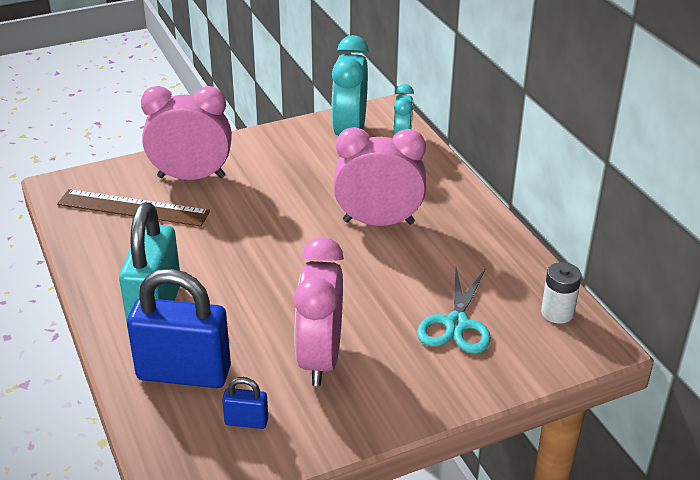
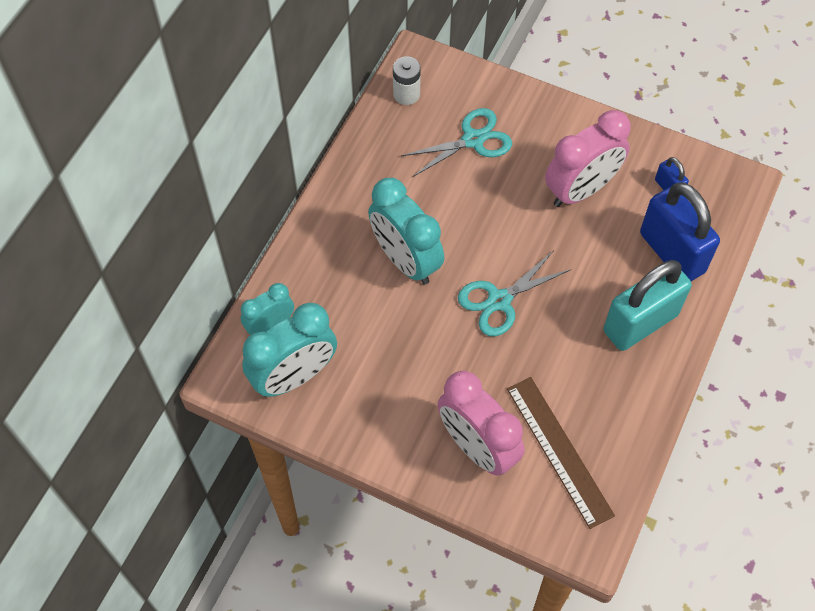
camera: 130 degrees left, 25 degrees up
pink clock [333,127,426,226] -> turquoise clock [368,178,444,285]
none -> turquoise scissors [458,250,571,336]

